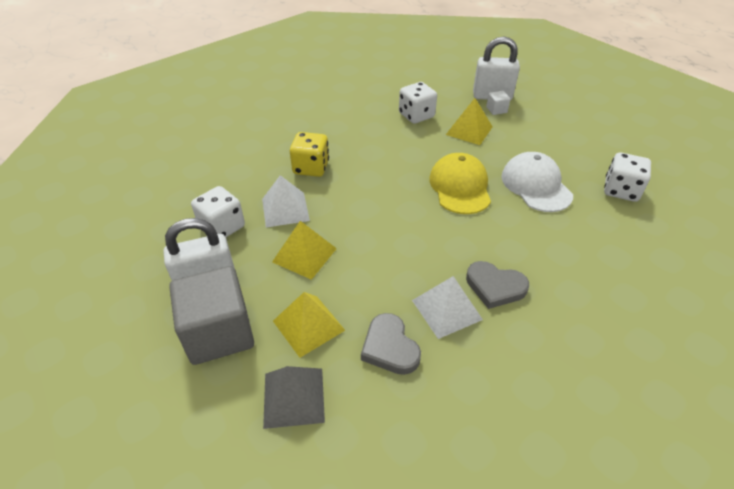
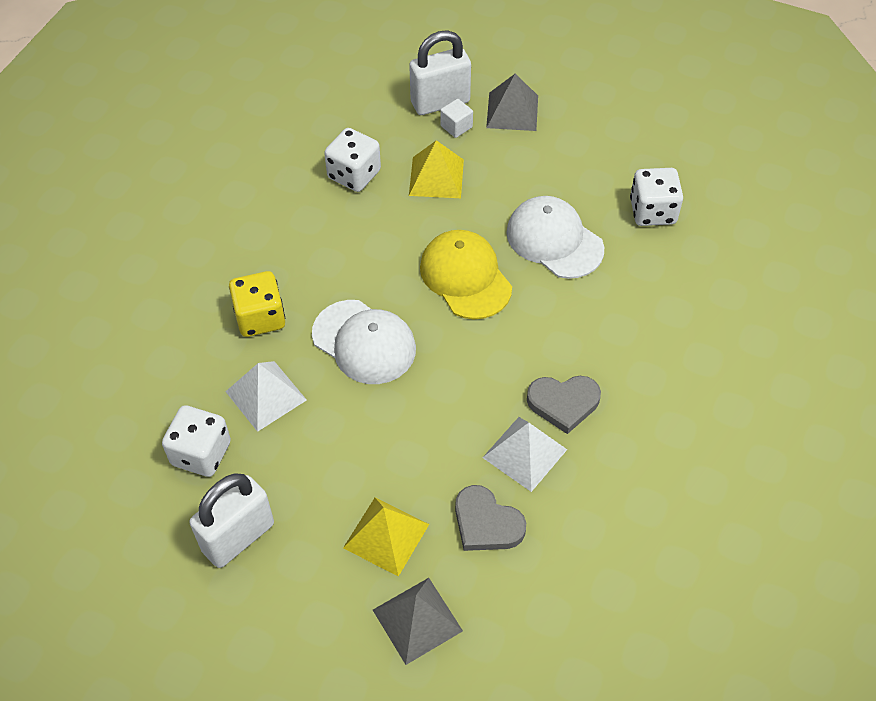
camera: 25 degrees left, 10 degrees up
grey cube [169,266,254,365] -> none
yellow pyramid [272,221,337,280] -> none
none -> white cap [312,300,416,384]
none -> grey pyramid [486,74,538,131]

